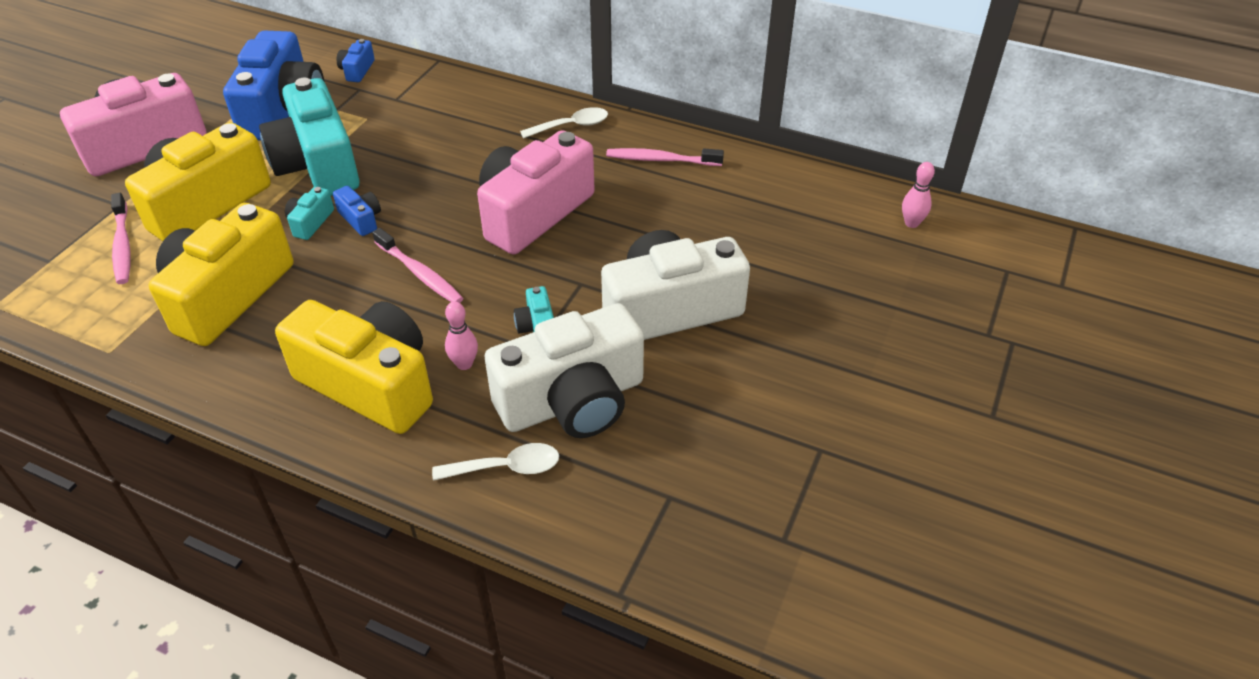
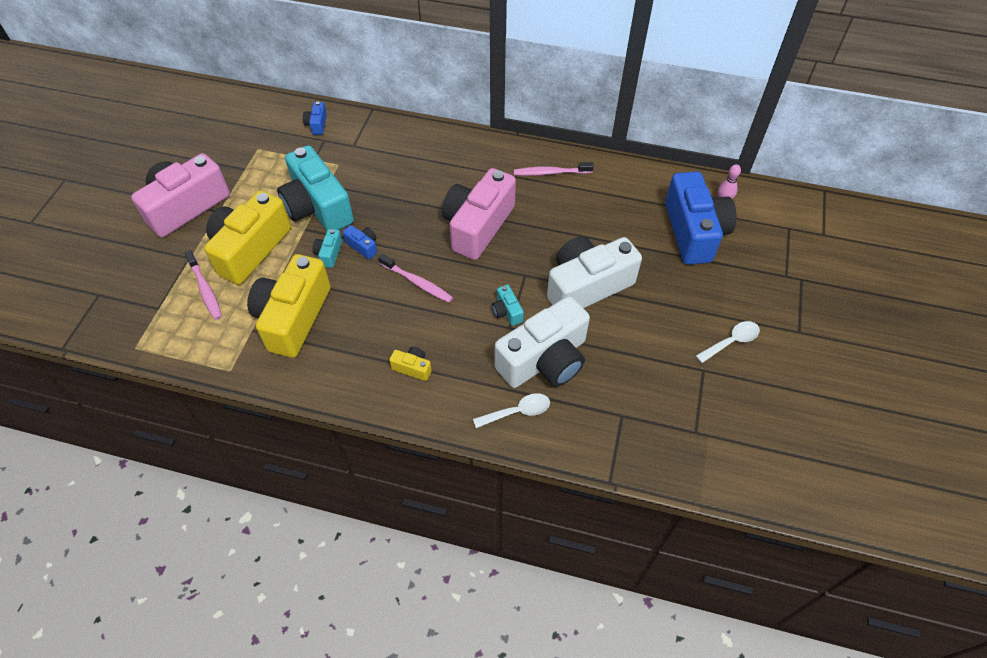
camera: 10 degrees left, 10 degrees up
blue camera [223,31,324,140] -> blue camera moved to [665,172,737,265]
yellow camera [275,300,433,434] -> yellow camera [389,347,432,381], size x0.41
pink bowling pin [445,301,478,370] -> none
white spoon [520,107,608,138] -> white spoon moved to [696,321,760,363]

